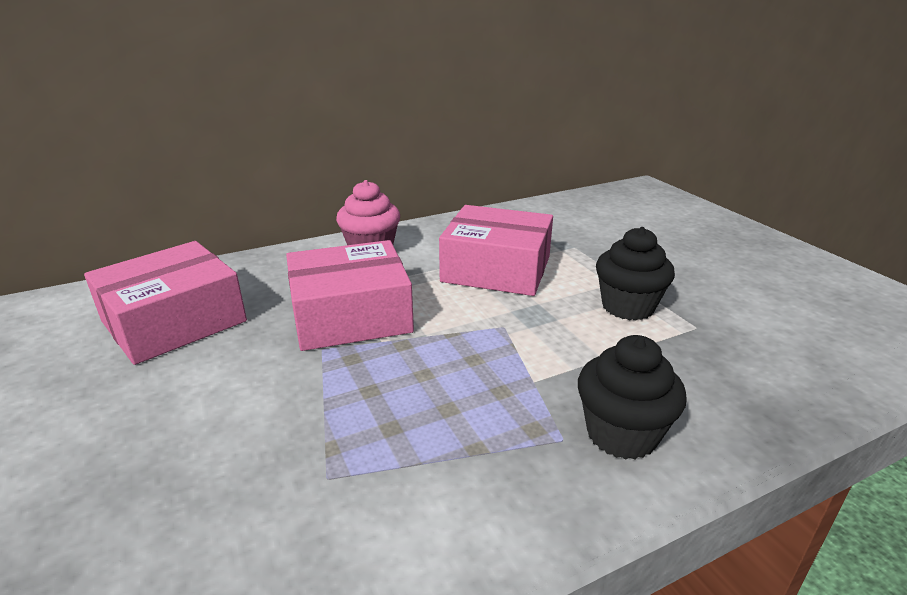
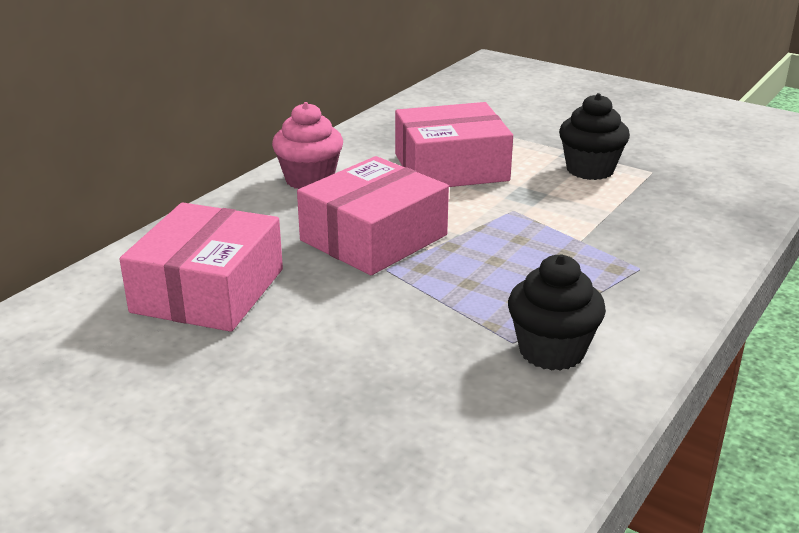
camera: 30 degrees left, 0 degrees up
black cupcake [578,335,687,459] -> black cupcake moved to [508,255,606,371]

